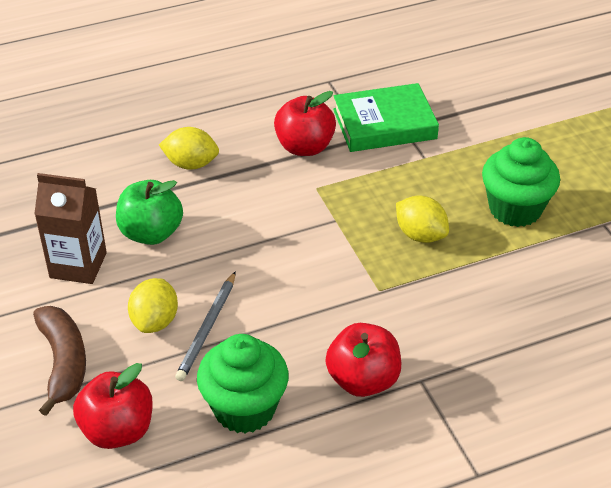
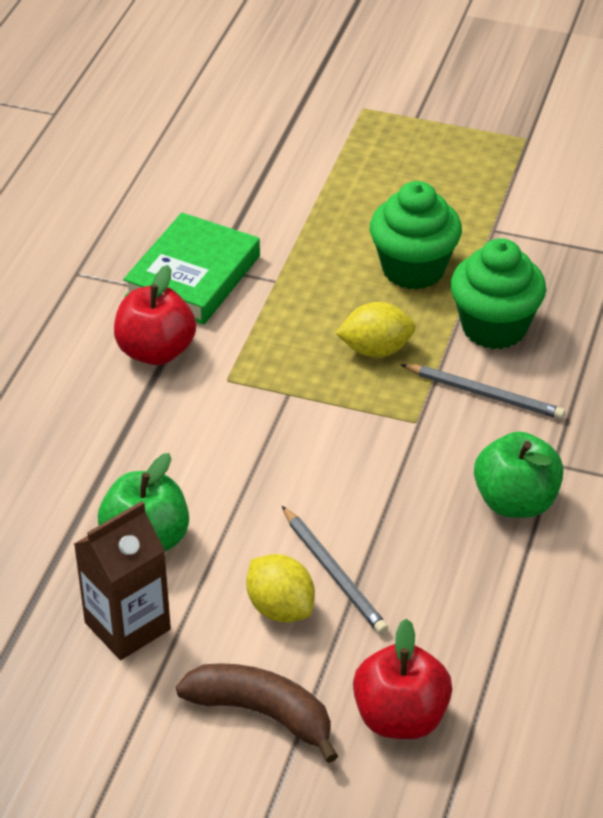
camera: 50 degrees left, 0 degrees up
yellow lemon [159,127,219,169] -> none
green cupcake [197,334,289,434] -> green cupcake moved to [450,238,546,349]
red apple [325,323,401,397] -> green apple [474,432,564,518]
none -> grey pencil [400,364,565,419]

